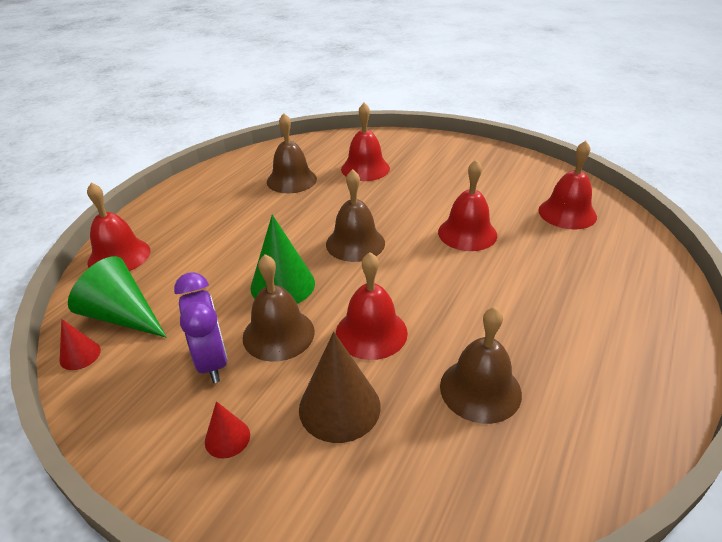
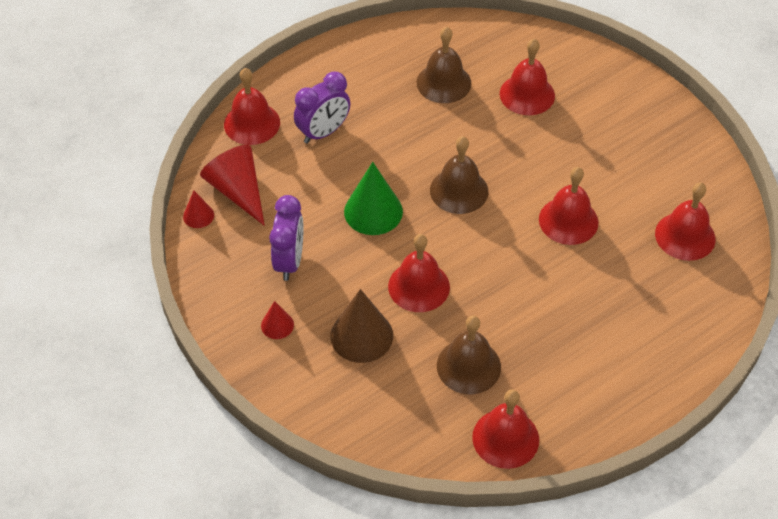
camera: 25 degrees right, 15 degrees up
green cone [68,256,167,338] -> red cone [200,145,265,226]
brown bell [243,254,315,362] -> none
none -> purple clock [294,72,350,144]
none -> red bell [472,389,539,469]

